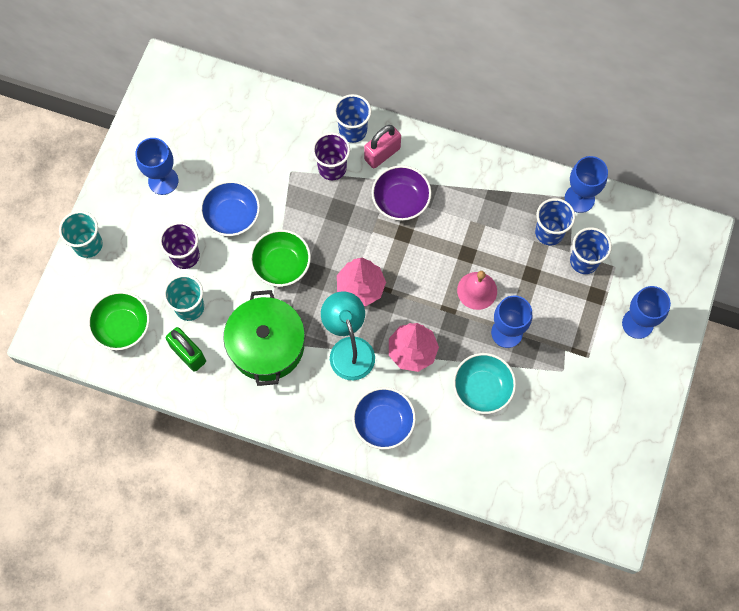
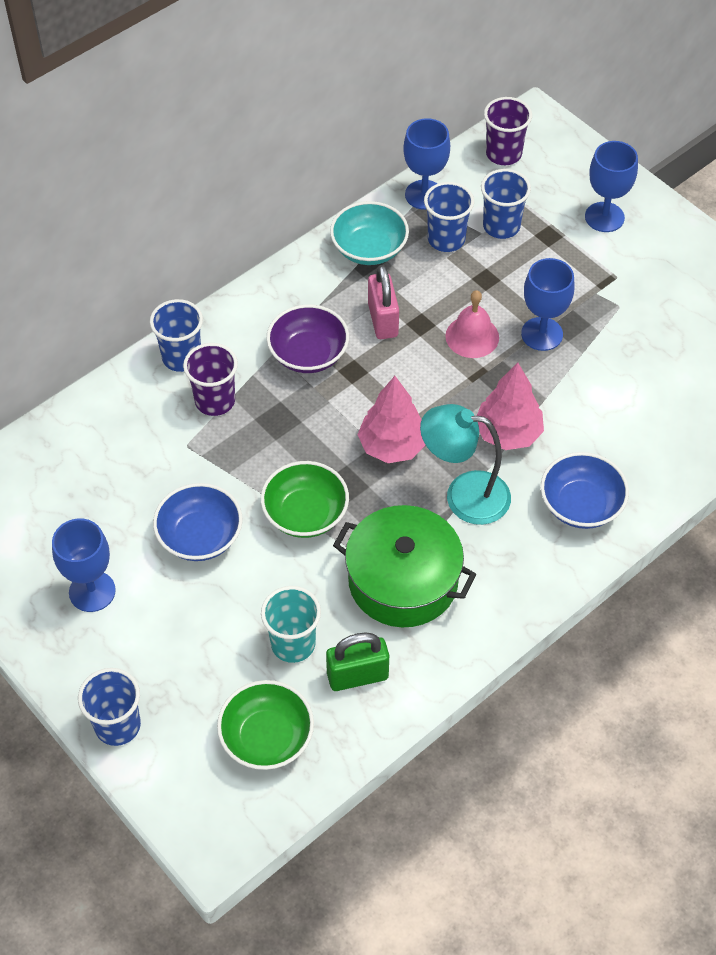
camera: 60 degrees left, 15 degrees down
turquoise cup [59,211,103,258] -> blue cup [78,668,141,746]
purple cup [159,222,200,269] -> purple cup moved to [484,97,532,165]
pink padlock [364,125,401,169] -> pink padlock moved to [368,265,399,339]
turquoise bowl [453,353,516,414] -> turquoise bowl moved to [330,201,409,265]

